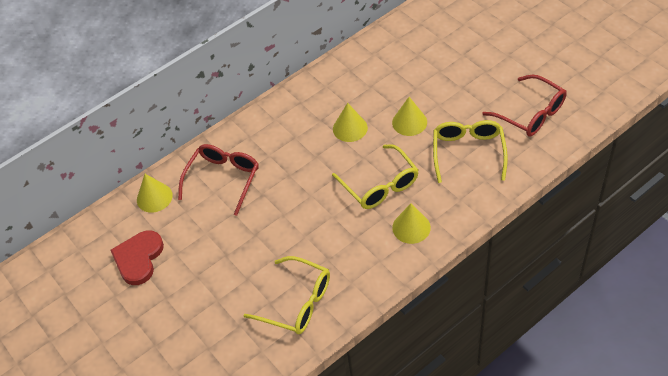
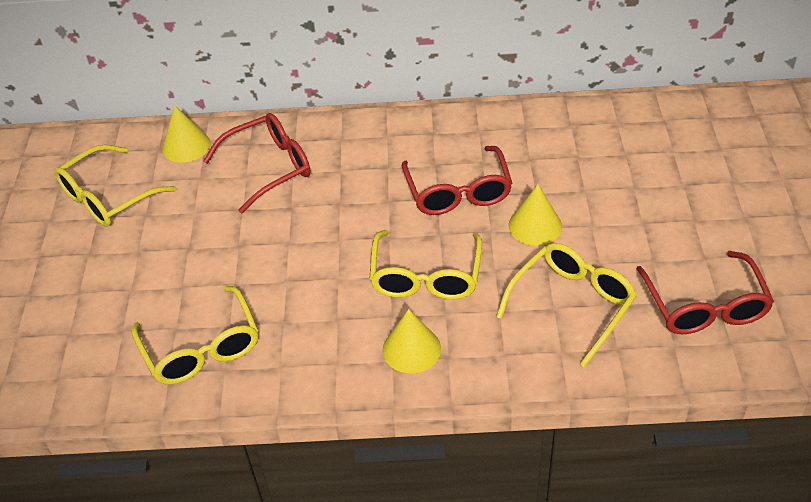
camera: 35 degrees right, 5 degrees down
red heart [111,230,164,285] -> yellow glasses [54,145,176,227]
yellow cone [333,103,368,142] -> red glasses [402,146,512,215]

